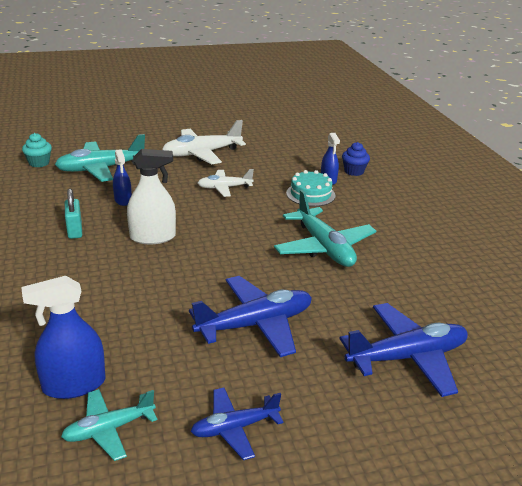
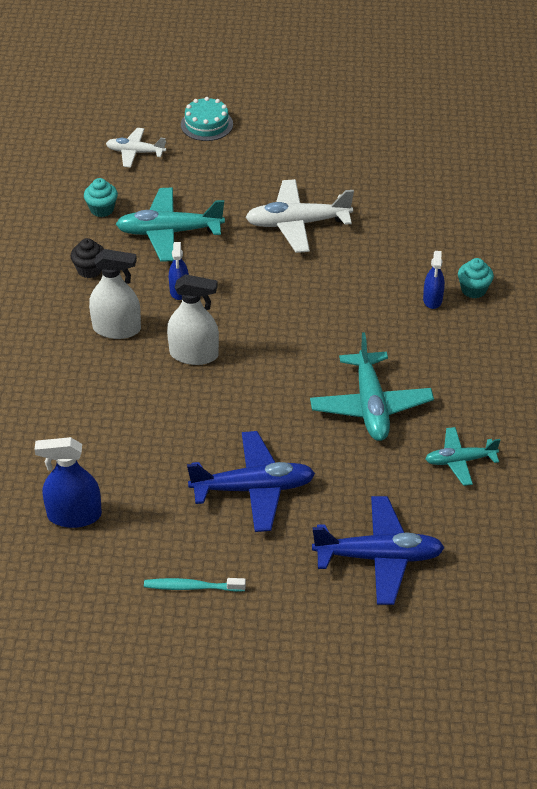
camera: 20 degrees right, 15 degrees up
turquoise plane [61,389,158,461] -> turquoise plane moved to [425,427,500,486]
turquoise padlock [65,188,82,239] -> white spray bottle [89,249,141,339]
blue plane [190,387,283,460] -> turquoise toothbrush [144,578,246,592]
white plane [198,169,254,197] -> white plane moved to [106,128,166,168]
turquoise cake [286,170,336,206] -> turquoise cake moved to [181,97,233,141]
blue cupcake [342,142,370,176] -> turquoise cupcake [458,258,494,298]
none -> black cupcake [70,238,104,278]

